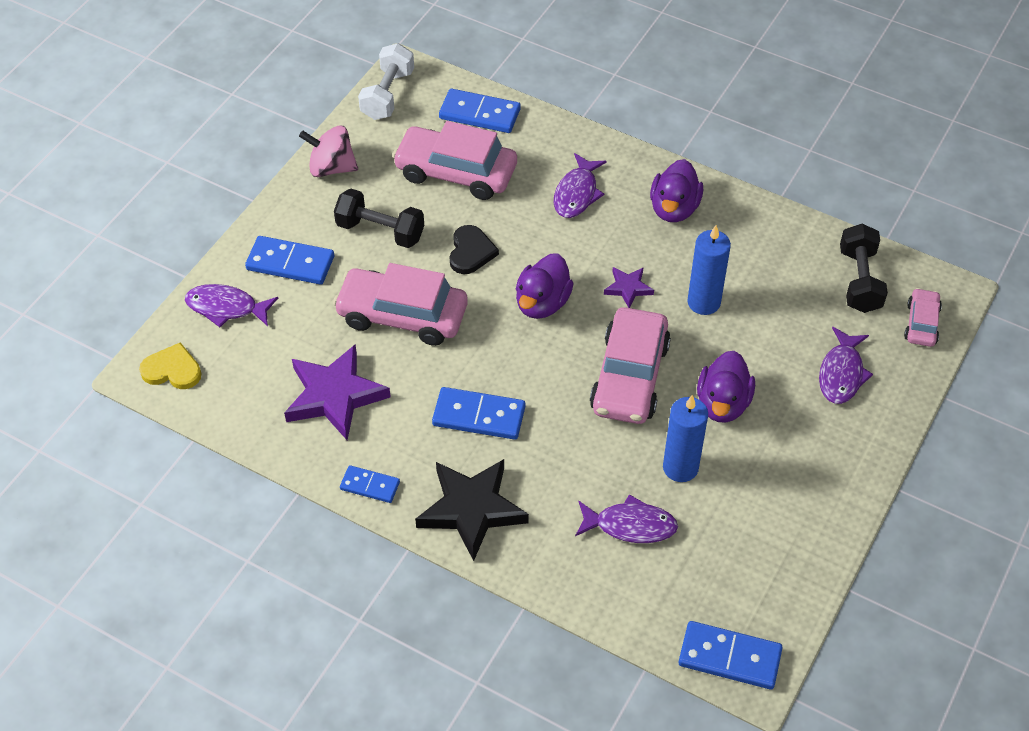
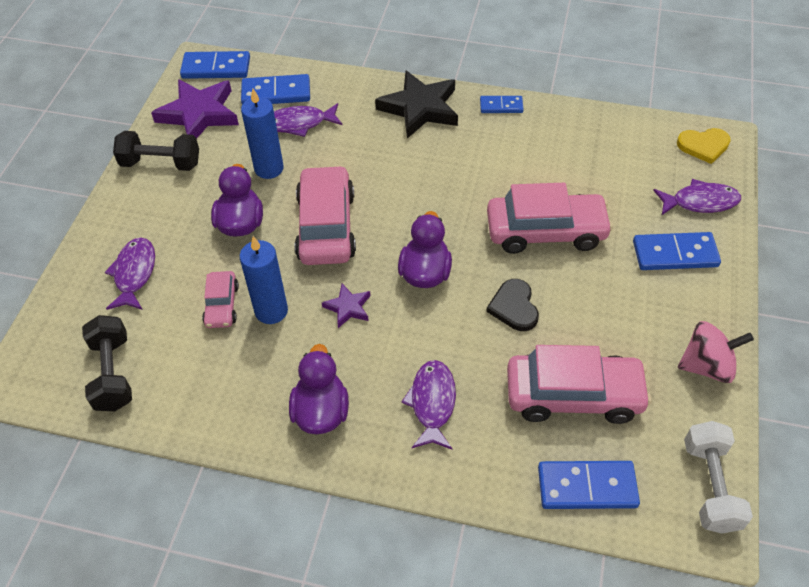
camera: 165 degrees right, 0 degrees up
purple star [284,345,391,440] -> purple star moved to [151,79,239,139]
black dumbbell [334,189,424,248] -> black dumbbell moved to [113,131,199,171]
blue domino [432,387,525,440] -> blue domino moved to [241,74,310,104]
pink car [904,288,942,347] -> pink car moved to [202,271,239,328]

